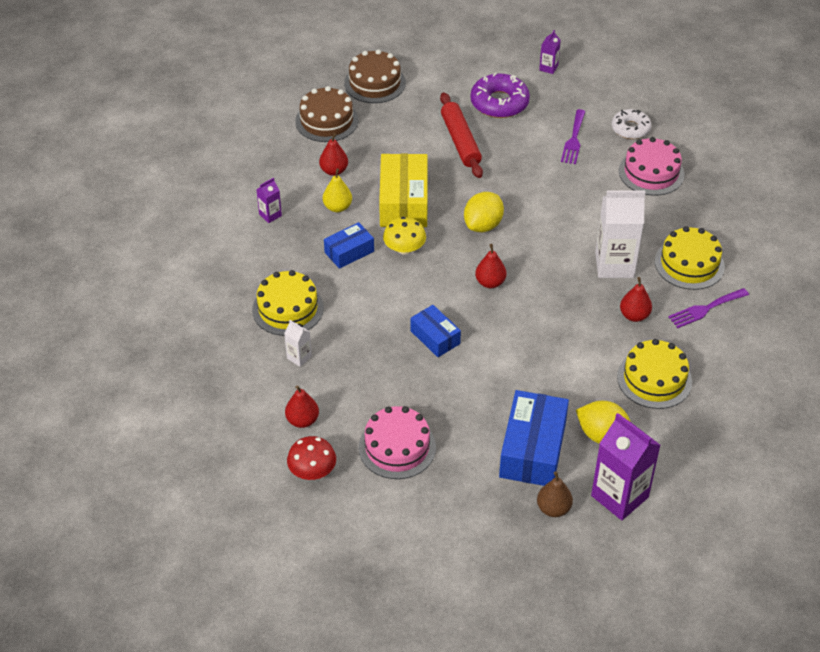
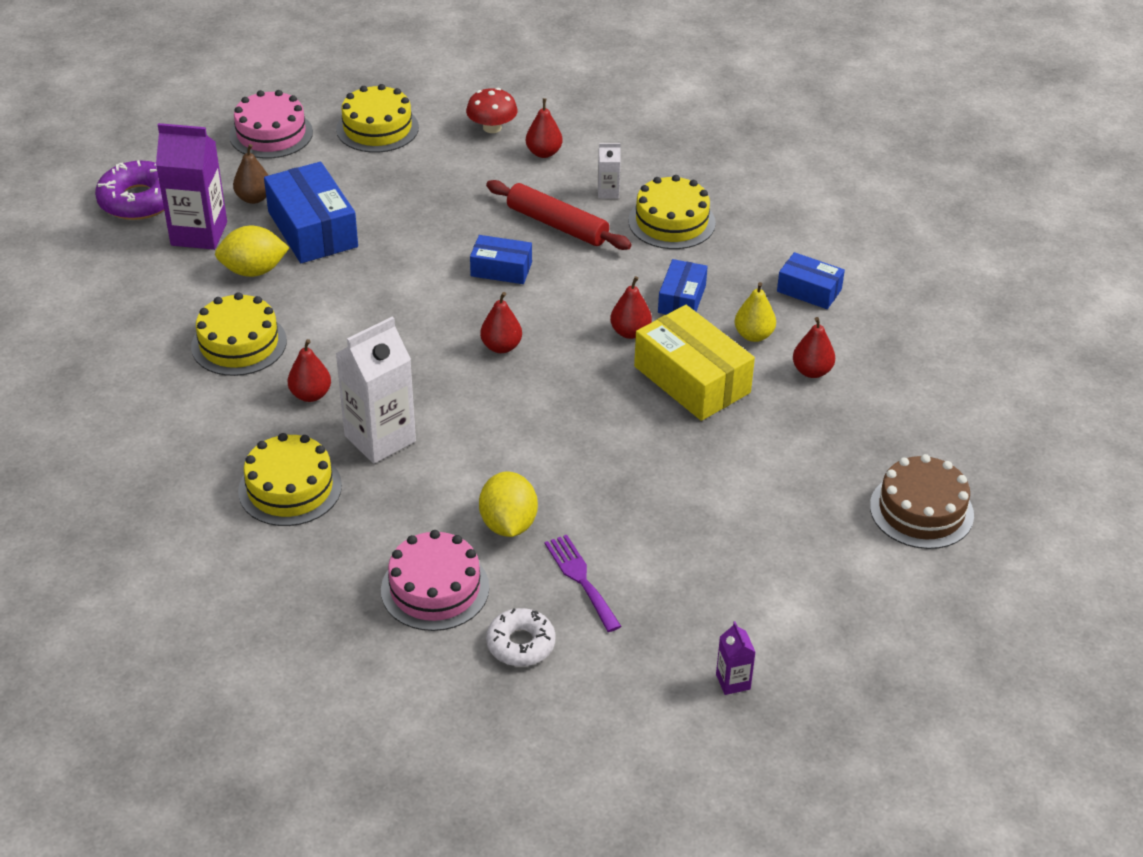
camera: 140 degrees right, 5 degrees down
purple carton [256,178,282,223] -> blue box [777,252,845,309]
brown cake [295,86,358,142] -> none
pink cake [359,406,436,479] -> pink cake moved to [229,90,313,159]
yellow mushroom [383,217,426,254] -> red pear [610,276,652,339]
red rolling pin [440,93,483,178] -> red rolling pin moved to [486,180,632,250]
yellow lemon [464,192,504,232] -> yellow lemon moved to [479,472,538,537]
purple donut [470,73,530,118] -> purple donut moved to [95,160,164,220]
purple fork [668,288,749,328] -> none
none -> yellow cake [336,84,419,153]

